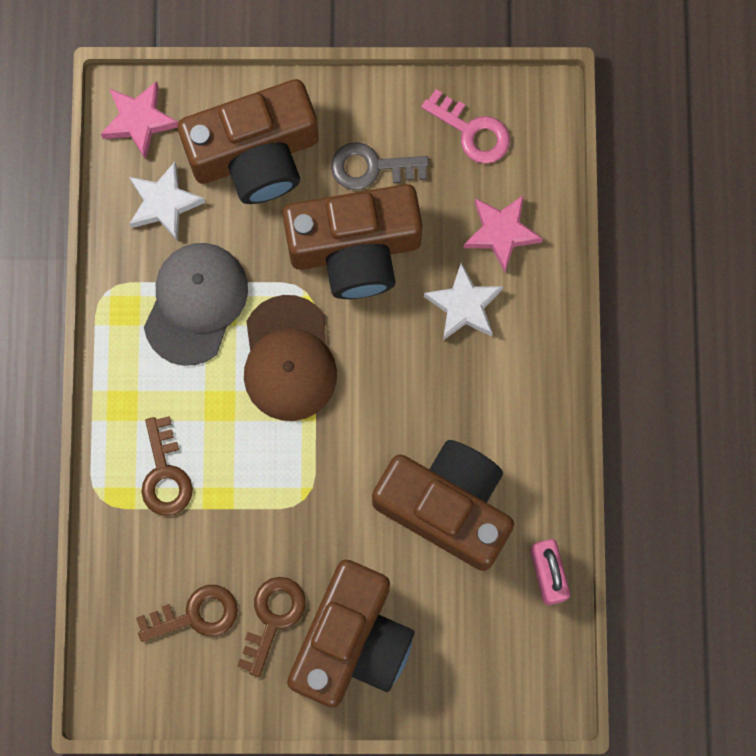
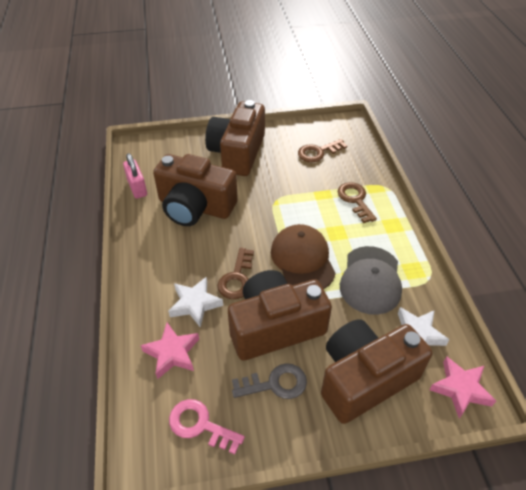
camera: 170 degrees right, 30 degrees down
brown key [237,577,306,677] -> brown key moved to [217,248,254,299]

